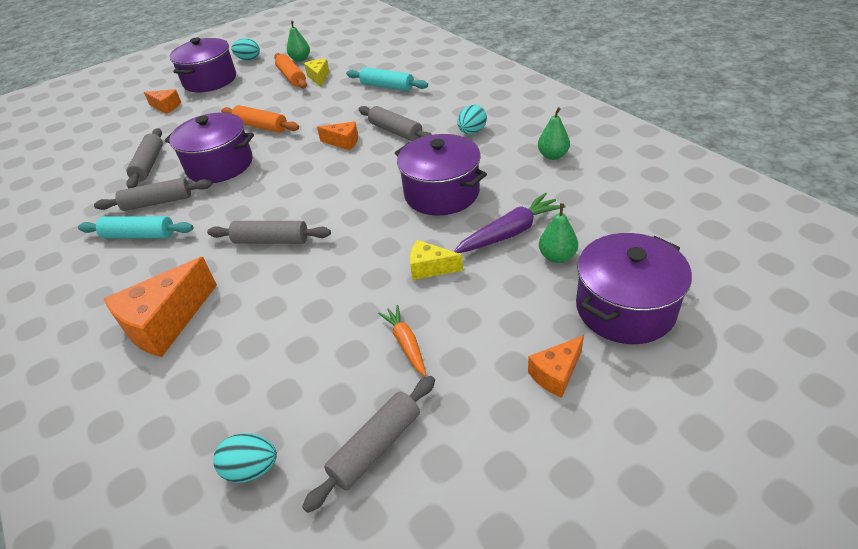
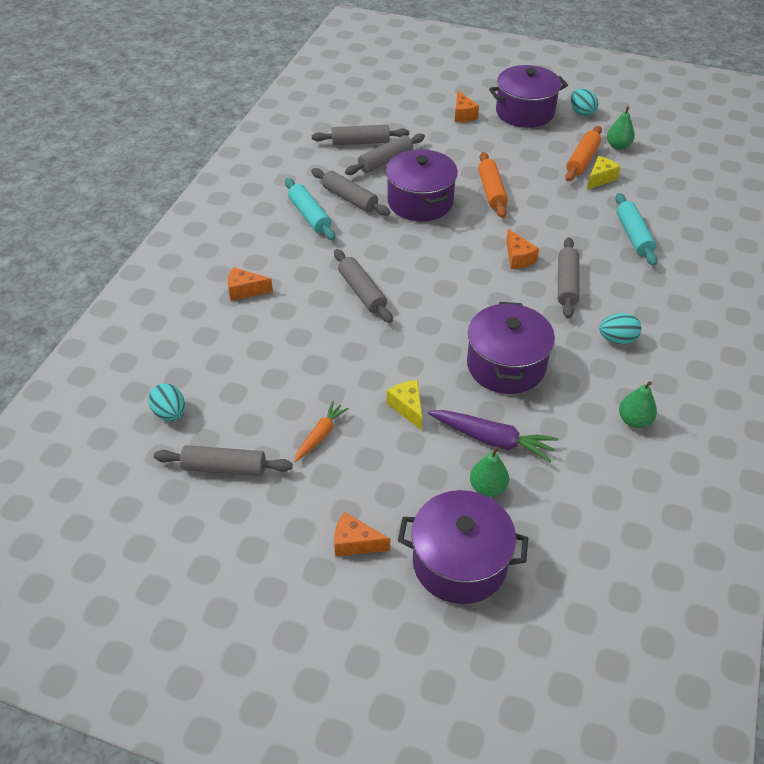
camera: 50 degrees right, 5 degrees up
orange cheese [104,257,217,357] -> orange cheese [228,267,273,301], size x0.54
none -> grey rolling pin [312,125,409,145]

